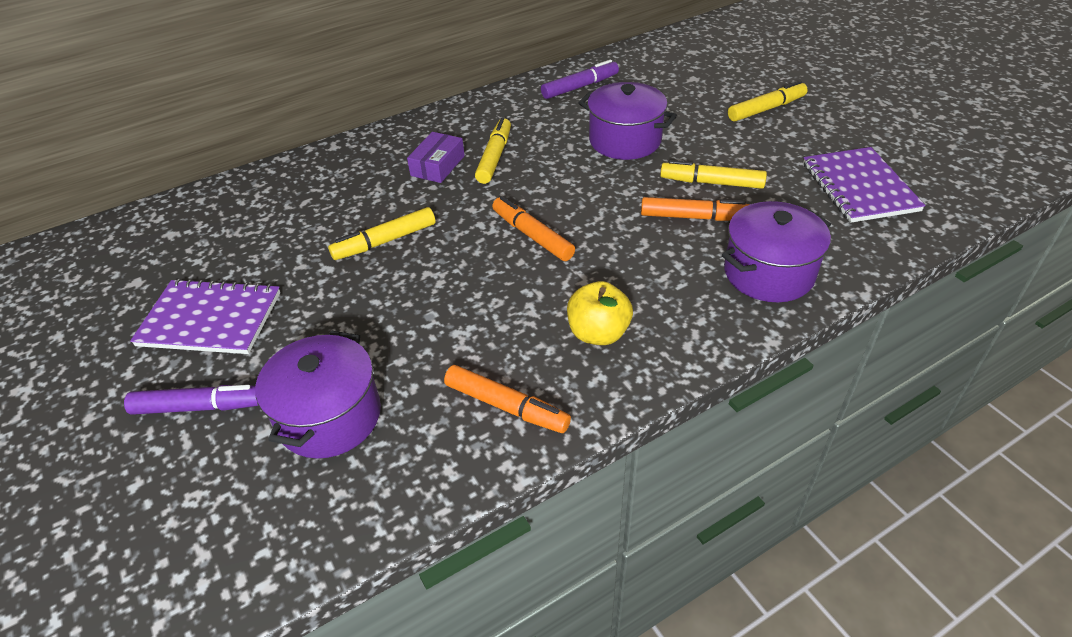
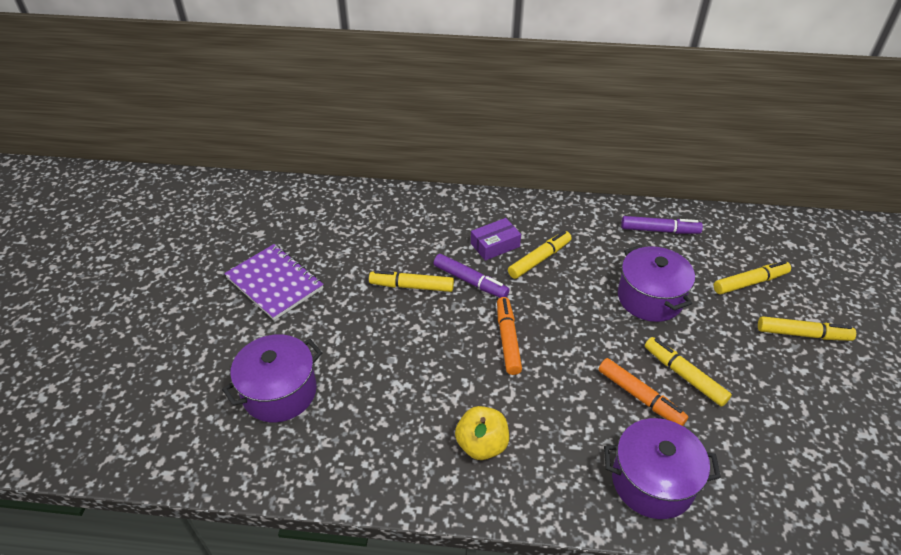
camera: 35 degrees right, 0 degrees up
purple marker [124,385,258,415] -> purple marker moved to [433,254,509,298]
orange marker [444,365,571,433] -> none
purple notebook [803,147,926,223] -> none
none -> yellow marker [714,261,791,295]

